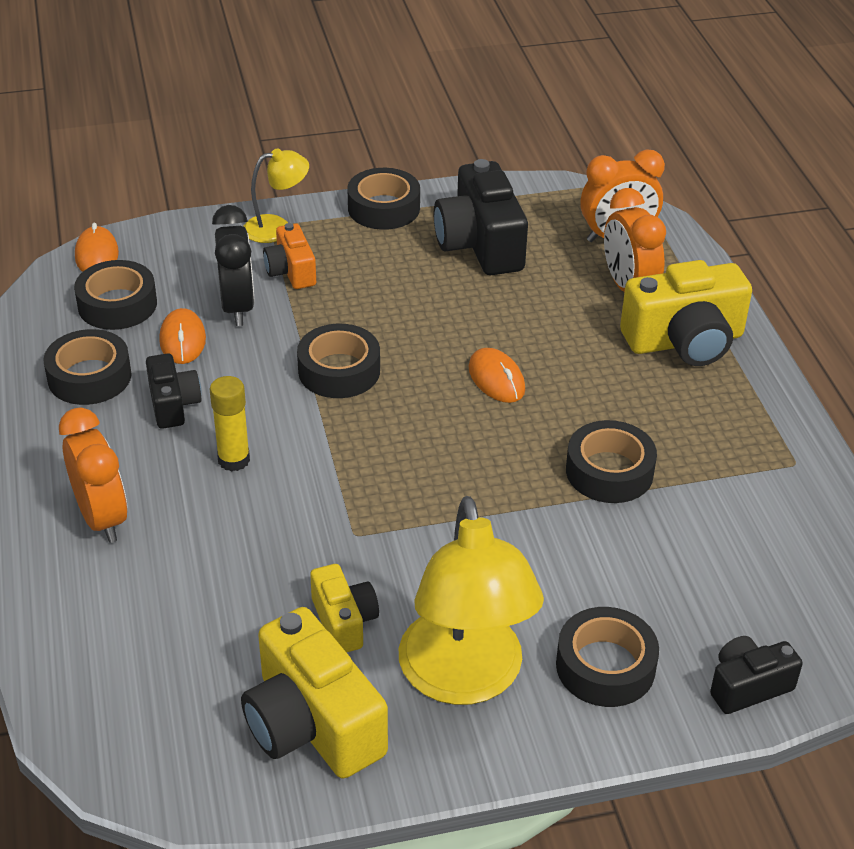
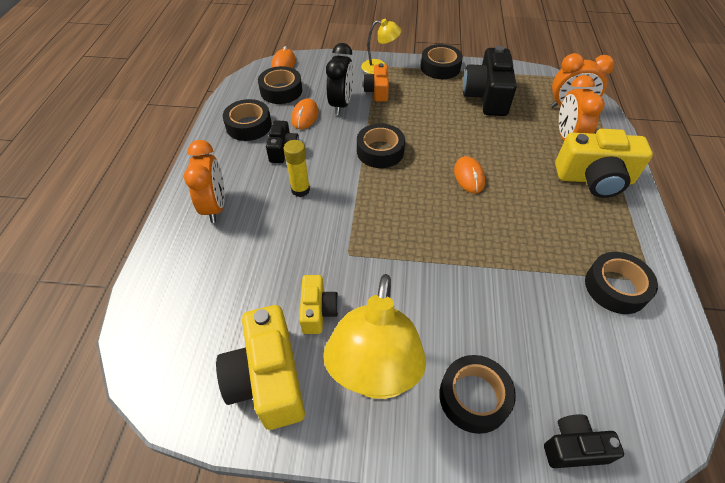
camera: 20 degrees right, 10 degrees up
black tape [566,420,657,503] -> black tape moved to [585,252,658,314]

